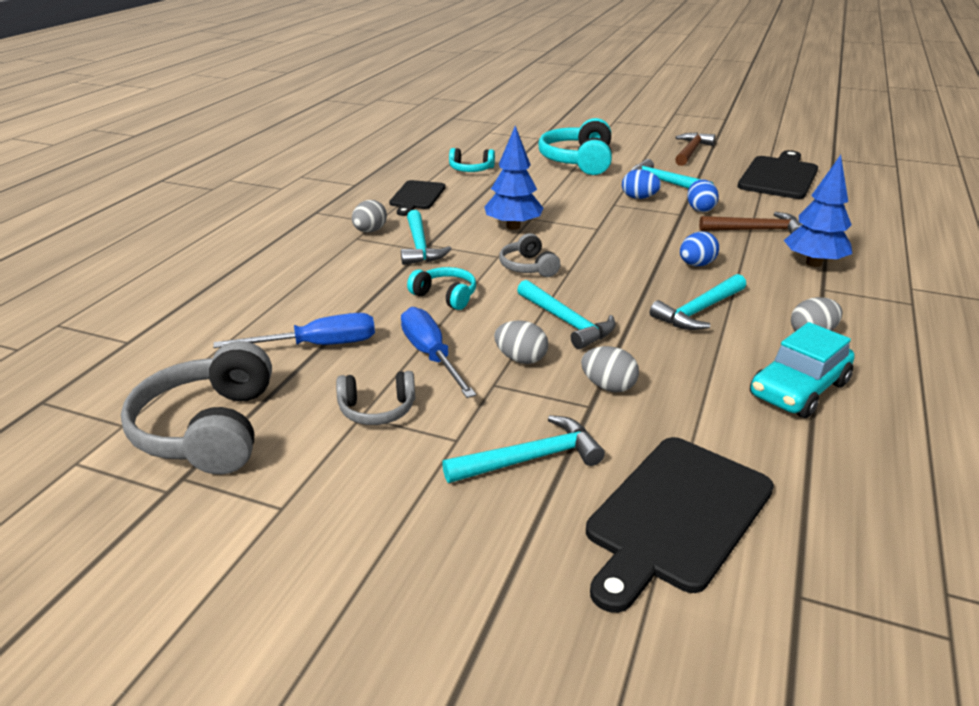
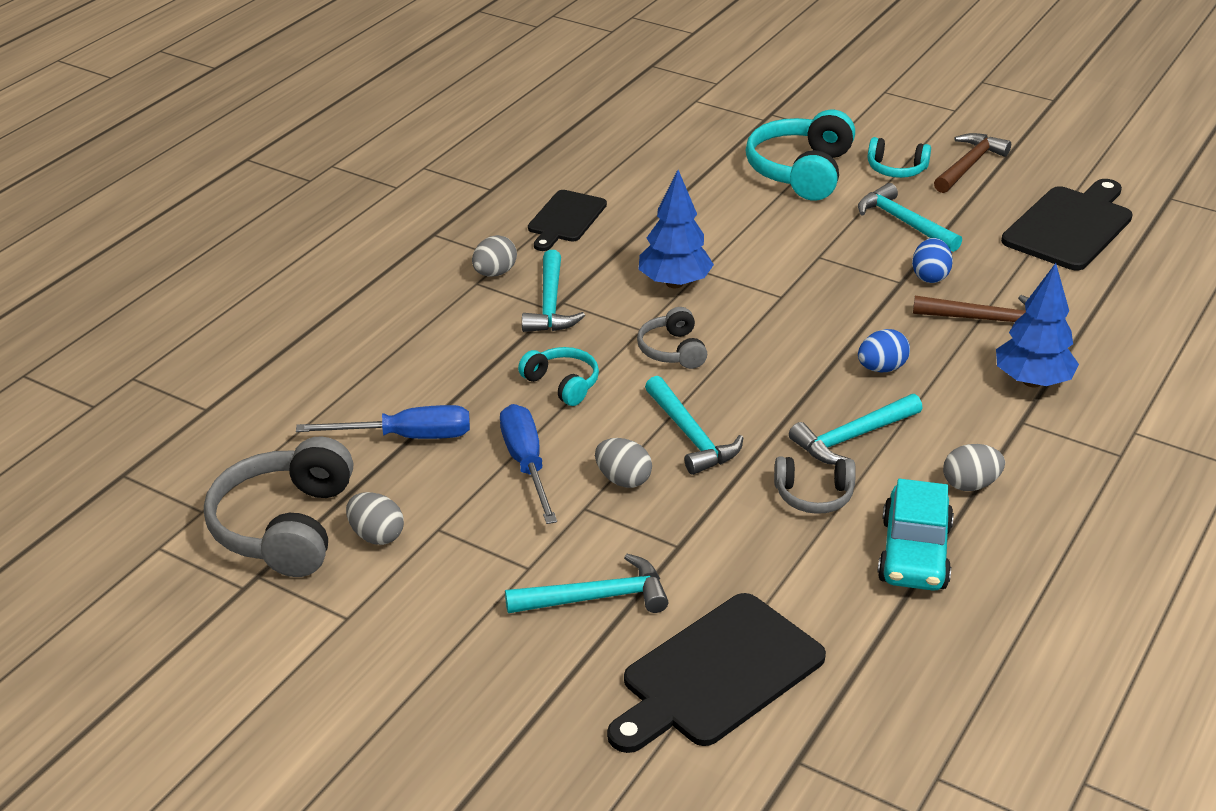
camera: 10 degrees right, 5 degrees up
grey headphones [336,371,415,425] -> grey headphones moved to [774,456,856,514]
turquoise headphones [449,148,495,172] -> turquoise headphones moved to [868,137,931,178]
grey egg [581,346,639,393] -> grey egg moved to [346,492,404,545]
blue egg [622,169,661,199] -> none
turquoise car [750,322,855,418] -> turquoise car turned 45 degrees counterclockwise [877,479,954,591]

